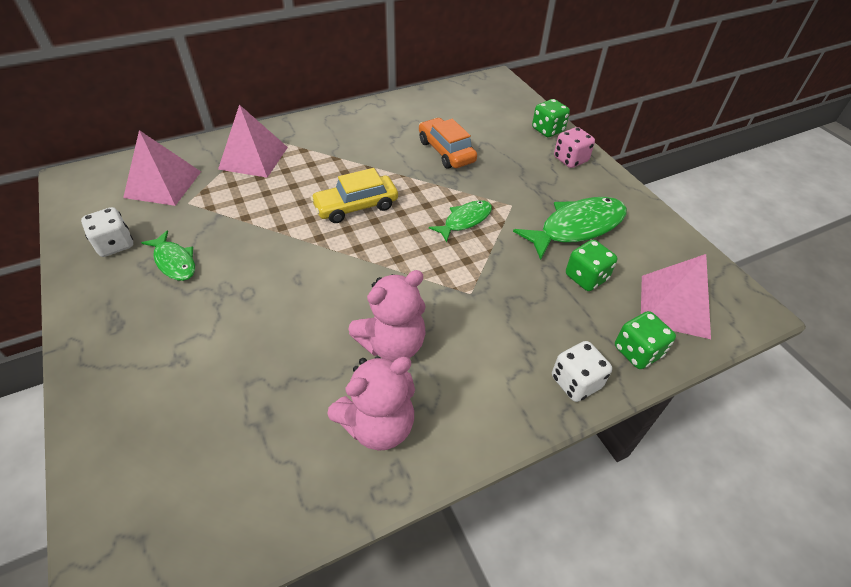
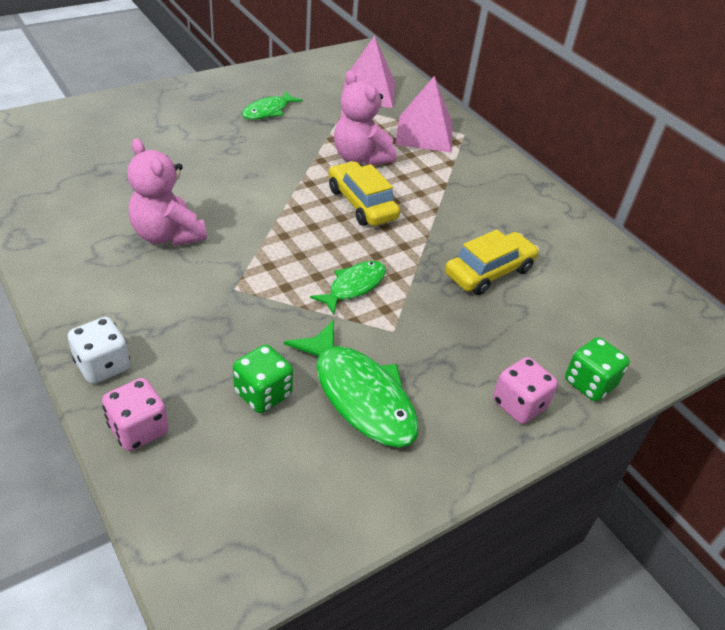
camera: 80 degrees right, 5 degrees down
white dice [81,207,133,257] -> none
pink teddy bear [327,356,415,451] -> pink teddy bear moved to [334,70,396,166]
orange car [419,118,477,169] -> yellow car [445,230,539,295]
green fish [429,200,492,242] -> green fish turned 90 degrees counterclockwise [310,261,386,315]
green dice [615,311,676,369] -> pink dice [102,378,169,451]
pink pyramid [641,254,711,339] -> none

